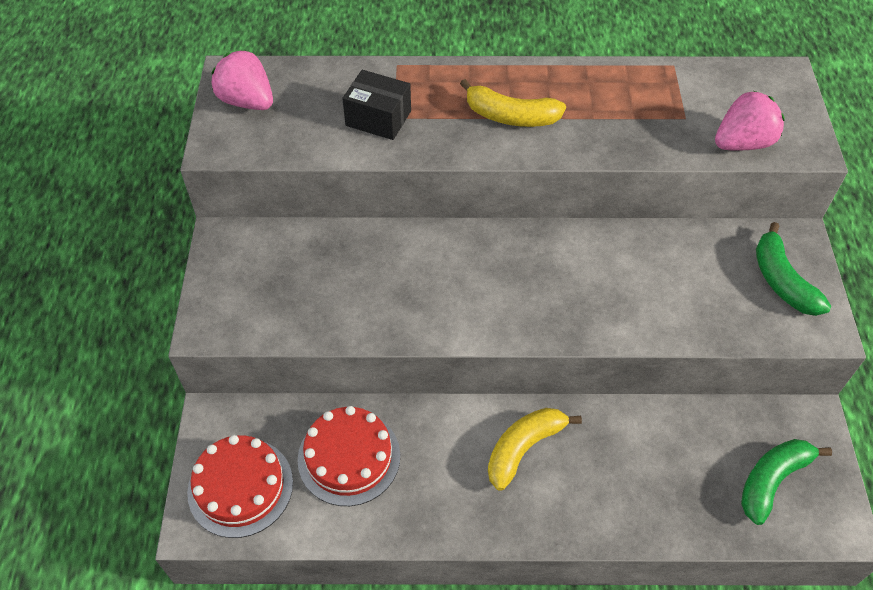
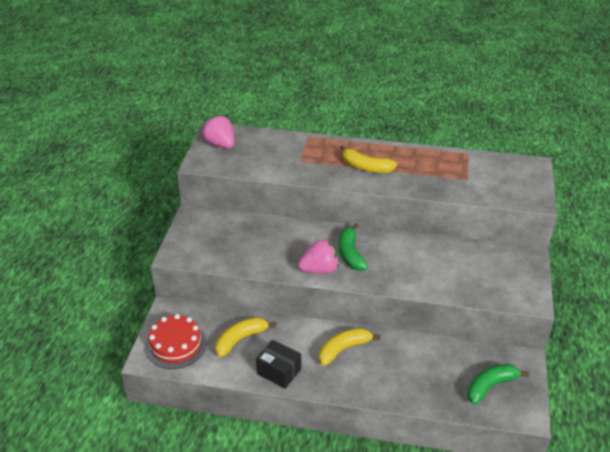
camera: 10 degrees right, 15 degrees down
red cake [297,406,400,506] -> yellow banana [215,317,276,357]
black box [342,70,411,140] -> black box moved to [256,340,301,388]
pink strawberry [715,91,785,151] -> pink strawberry moved to [298,239,339,274]
green banana [756,222,831,316] -> green banana moved to [339,224,368,271]

